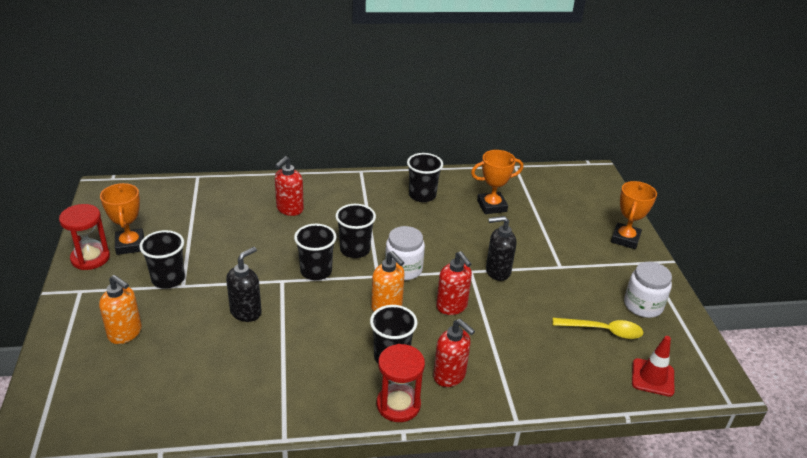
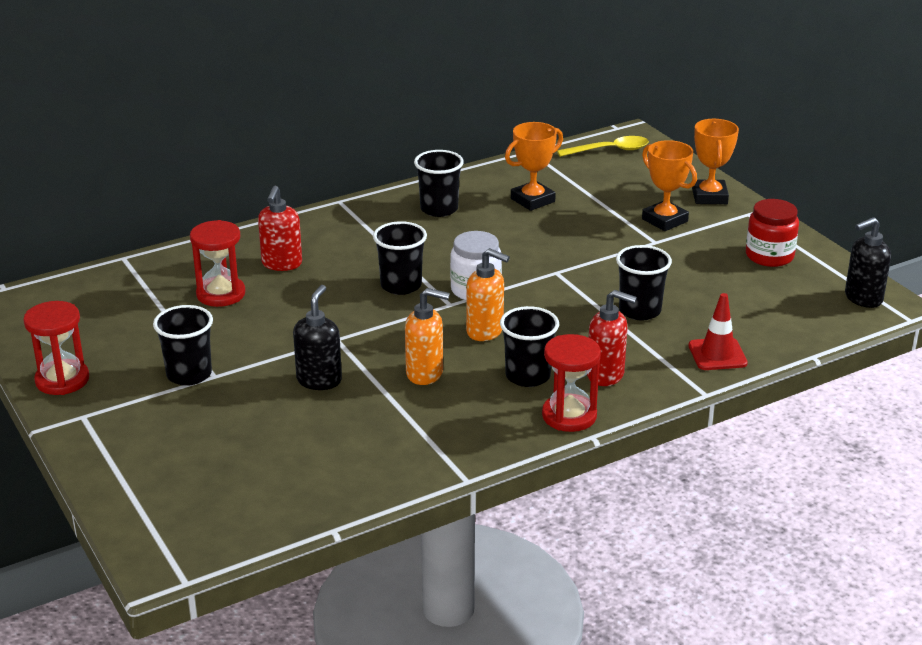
camera: 20 degrees left, 5 degrees down
orange soap dispenser [99,275,142,344] -> orange soap dispenser moved to [405,288,450,385]
orange trophy [100,183,144,255] -> orange trophy moved to [642,140,697,231]
black cup [294,224,337,280] -> black cup moved to [616,245,672,321]
red soap dispenser [436,251,472,315] -> none
black soap dispenser [486,216,516,281] -> black soap dispenser moved to [845,217,891,308]
yellow spoon [553,318,643,339] -> yellow spoon moved to [557,136,649,157]
white jar [624,262,672,318] -> red jar [746,199,799,267]
red traffic cone [632,336,674,397] -> red traffic cone moved to [688,293,748,370]
none -> red hourglass [190,220,245,307]

